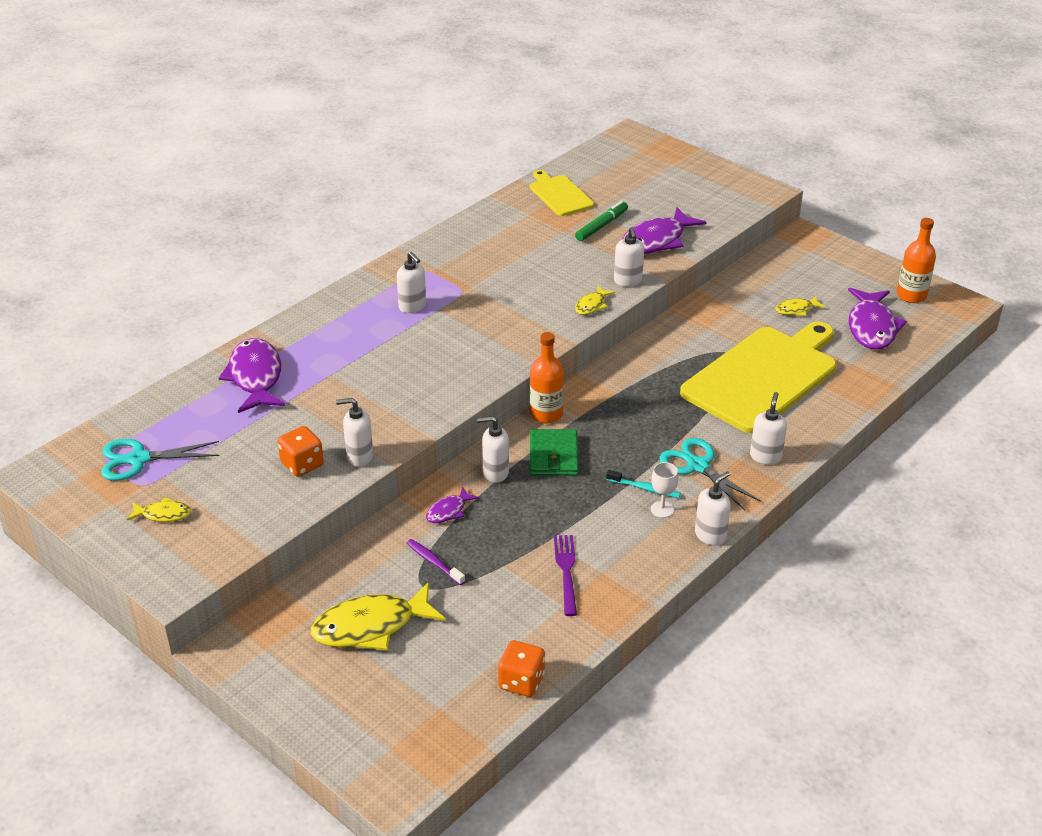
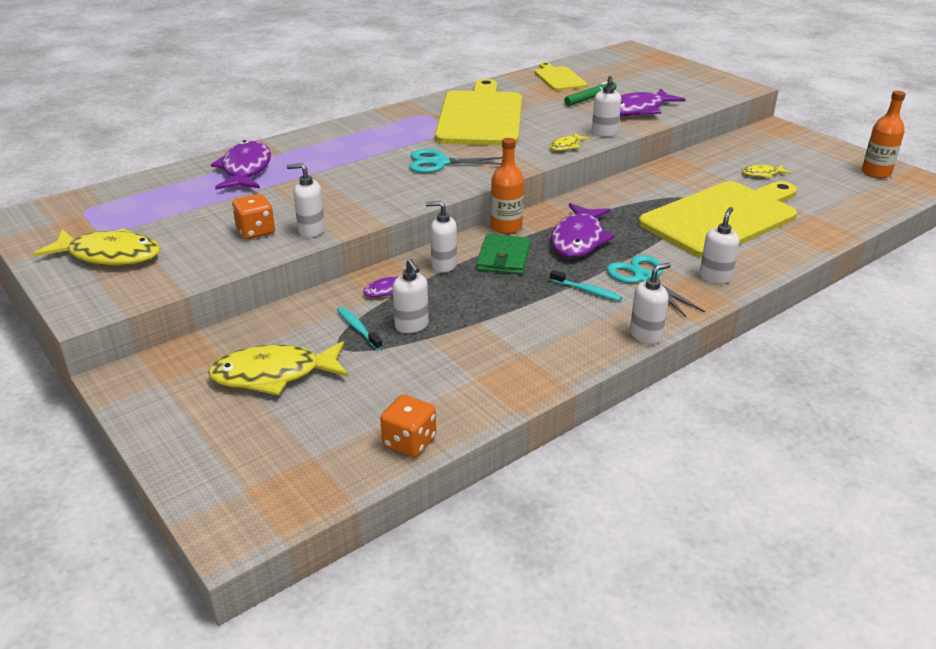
camera: 10 degrees right, 5 degrees down
turquoise scissors [101,439,219,481] -> turquoise scissors moved to [409,149,503,173]
yellow fish [126,497,191,522] -> yellow fish [34,228,161,266], size x2.01
white soap dispenser [397,252,426,313] -> white soap dispenser moved to [393,259,429,333]
purple toothbrush [407,539,465,585] -> turquoise toothbrush [337,307,383,350]
purple fork [554,535,577,616] -> none
white goblet [651,462,678,518] -> none
purple fish [848,288,907,350] -> purple fish moved to [551,203,615,258]
none -> yellow cutting board [435,79,522,146]

